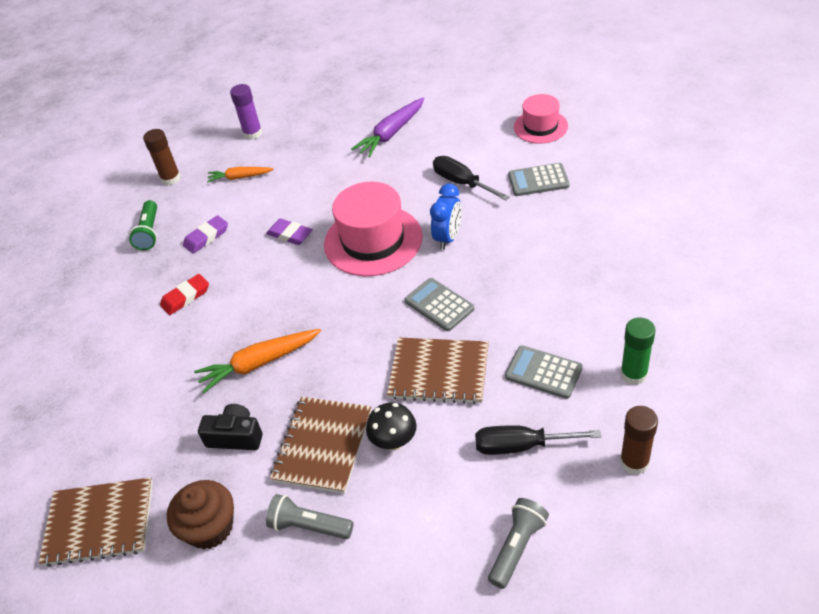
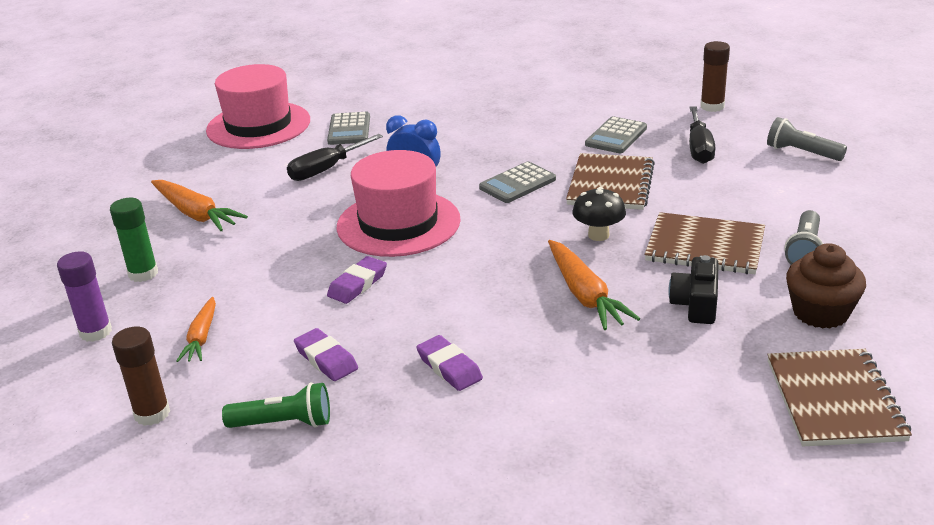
camera: 90 degrees left, 15 degrees down
red eraser [160,274,209,315] -> purple eraser [416,335,483,391]
purple carrot [351,97,424,157] -> orange carrot [151,180,248,231]
black mushroom [366,403,417,450] -> black mushroom moved to [572,187,626,241]
pink hat [514,94,568,144] -> pink hat [206,64,310,149], size x1.67
green glue stick [620,317,656,385] -> green glue stick moved to [110,198,158,282]

